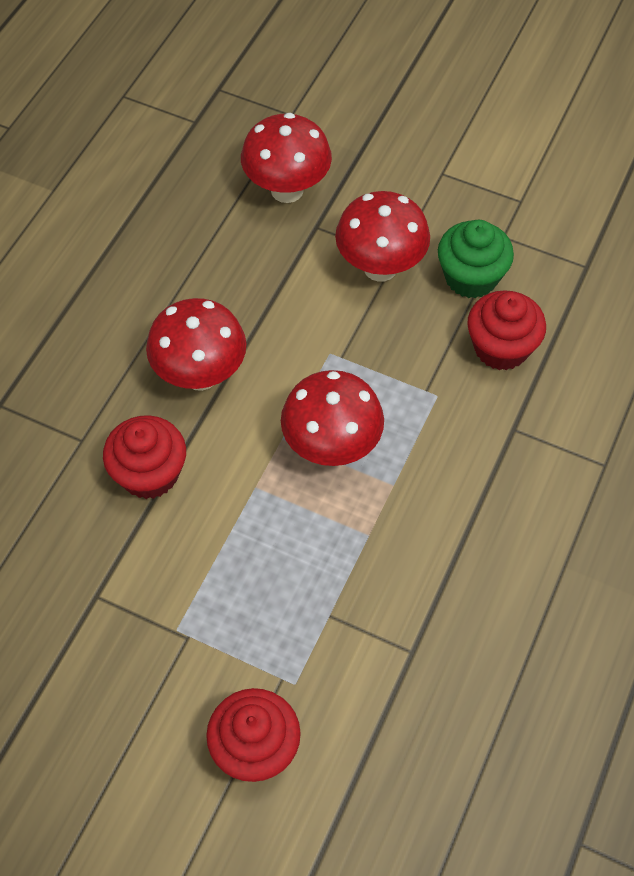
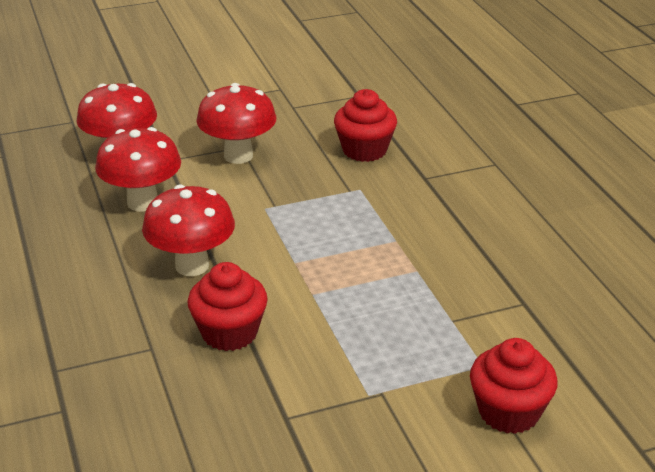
camera: 45 degrees left, 25 degrees down
red mushroom [281,370,384,466] -> red mushroom moved to [95,127,181,212]
green cupcake [438,220,514,298] -> none

